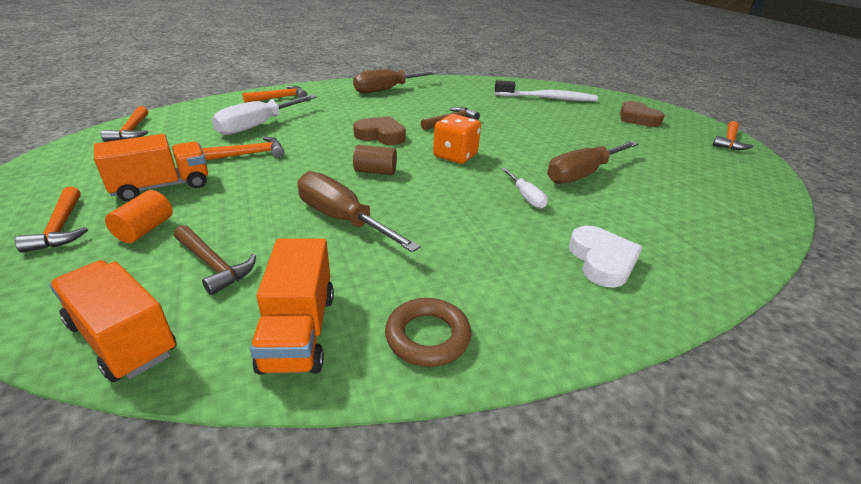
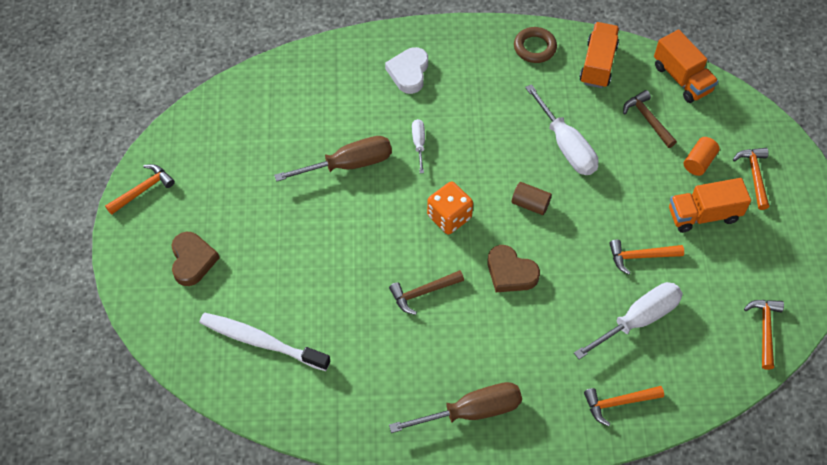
camera: 160 degrees left, 25 degrees up
brown screwdriver [298,171,421,252] -> white screwdriver [525,84,599,175]

